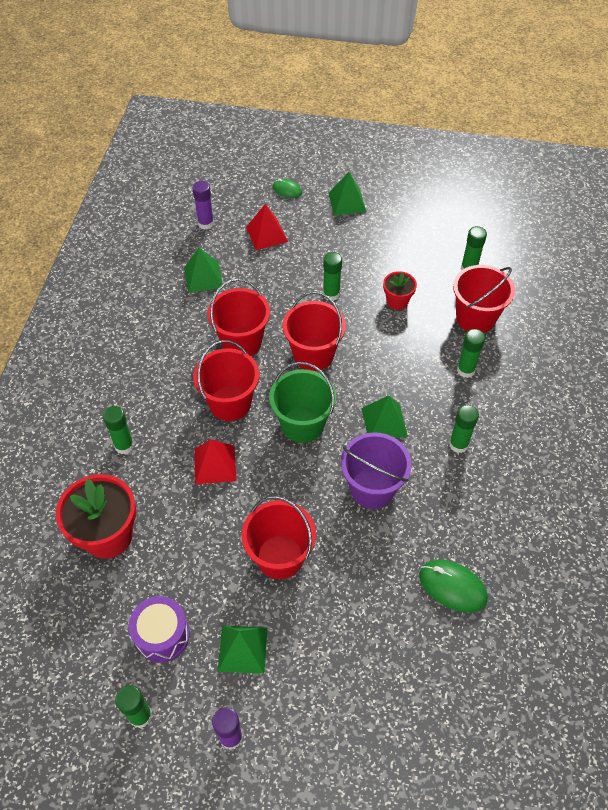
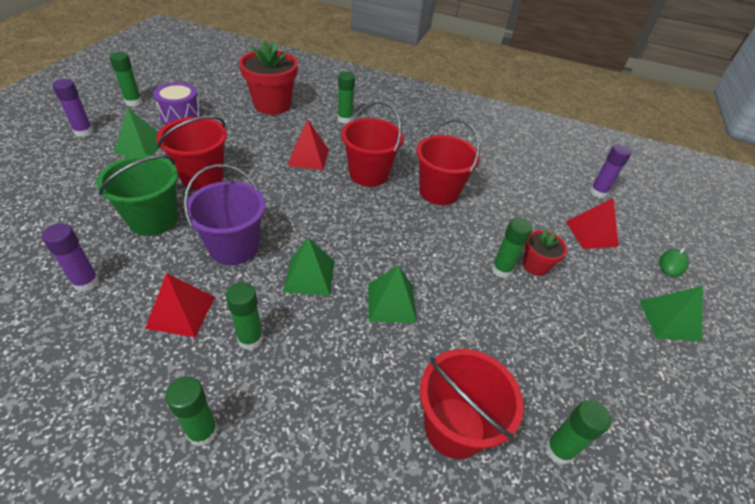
camera: 95 degrees right, 10 degrees down
green pyramid [184,247,223,293] -> green pyramid moved to [368,265,417,323]
green bucket [269,362,336,443] -> green bucket moved to [96,155,178,236]
red bucket [282,292,346,371] -> none
red flower pot [383,271,417,310] -> red flower pot moved to [523,229,567,276]
green mouse [419,560,488,613] -> purple glue stick [42,224,99,292]
green glue stick [457,329,485,378] -> green glue stick moved to [165,377,218,447]
none -> red pyramid [145,273,215,337]

